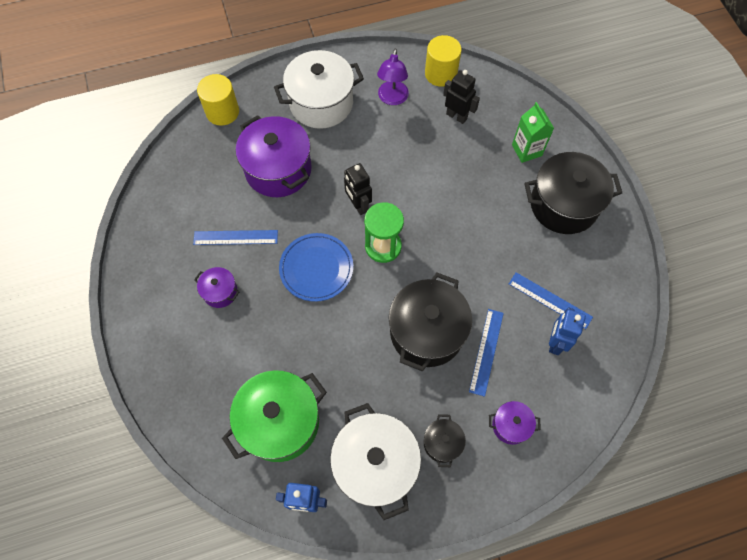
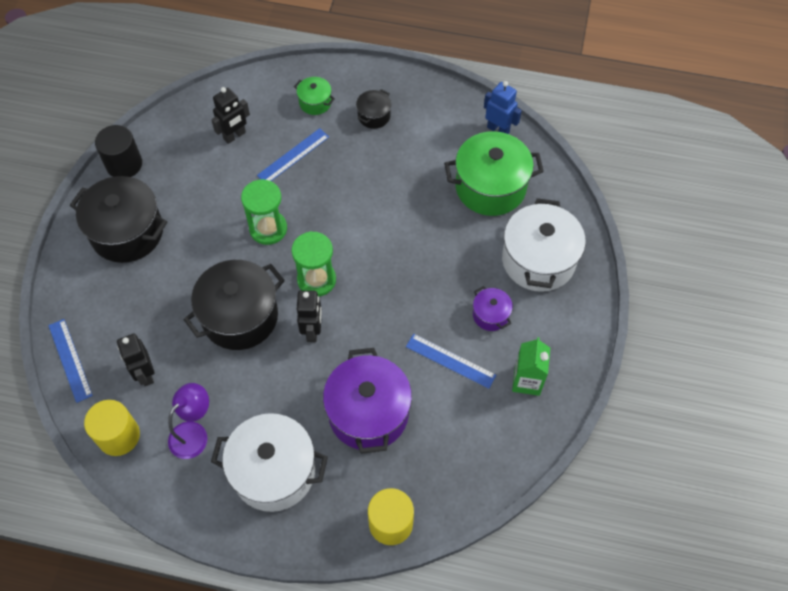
camera: 150 degrees left, 5 degrees down
blue plate [279,233,353,302] -> none
white pot [330,403,421,520] -> white pot moved to [502,198,586,292]
black pot [389,273,472,371] -> black pot moved to [184,260,285,350]
purple pot [489,401,541,445] -> green pot [294,77,335,115]
blue ruler [509,272,593,329] -> blue ruler moved to [48,319,93,403]
green carton [512,102,554,163] -> green carton moved to [512,337,550,396]
blue robot [549,307,586,355] -> black robot [211,87,250,144]
none -> black cylinder [95,125,142,177]
none -> green hourglass [241,179,287,245]

